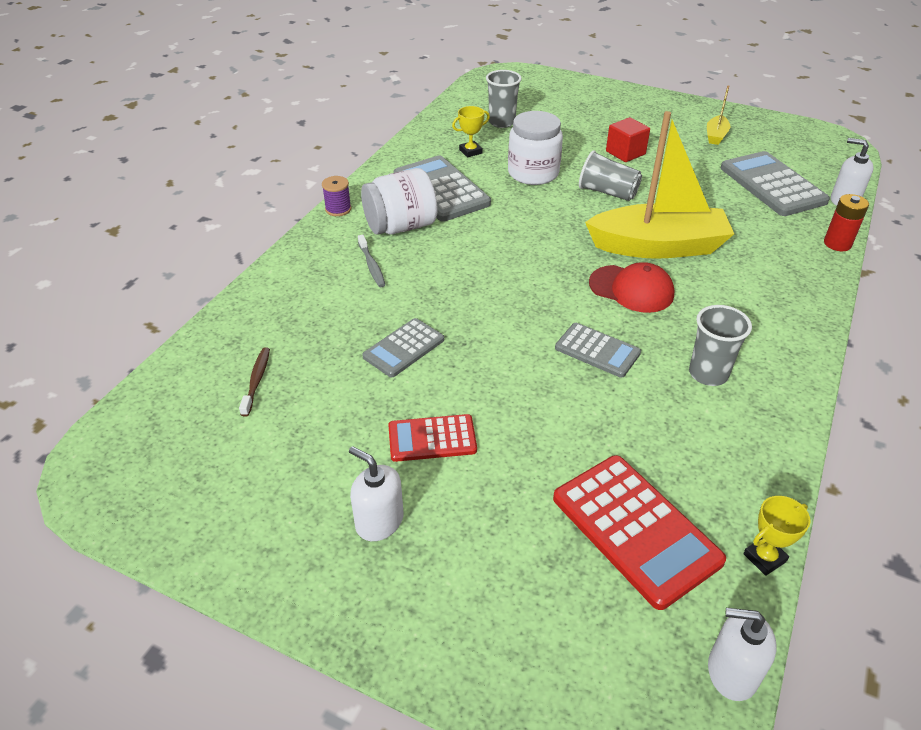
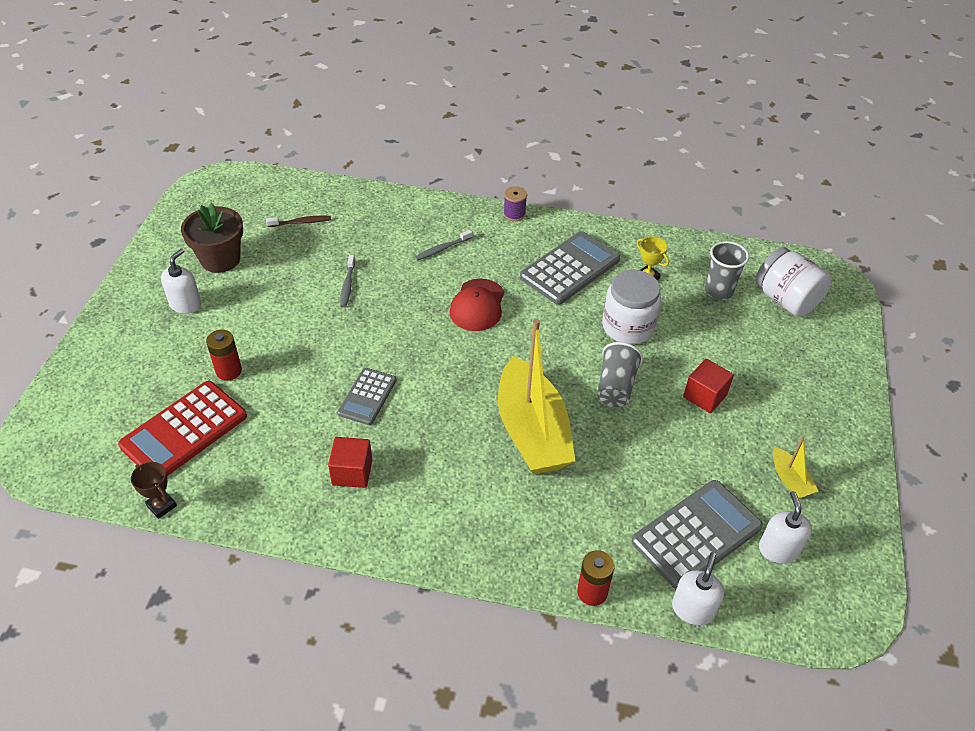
camera: 75 degrees right, 5 degrees up
white jar [361,168,437,235] -> white jar moved to [756,247,831,317]
grey calculator [362,318,444,377] -> grey toothbrush [340,255,355,308]
red calculator [388,414,477,462] -> none
red cap [589,262,675,313] -> red cap moved to [450,279,504,331]
grey cup [689,305,752,386] -> red cube [328,437,372,488]
yellow boat [707,85,730,145] -> yellow boat turned 120 degrees counterclockwise [773,436,818,498]
white soap dispenser [708,608,777,701] -> white soap dispenser moved to [759,491,812,563]
yellow trophy [743,496,811,576] -> brown trophy [131,462,177,519]
none -> brown flower pot [181,203,243,273]
none -> red battery [206,330,242,381]

